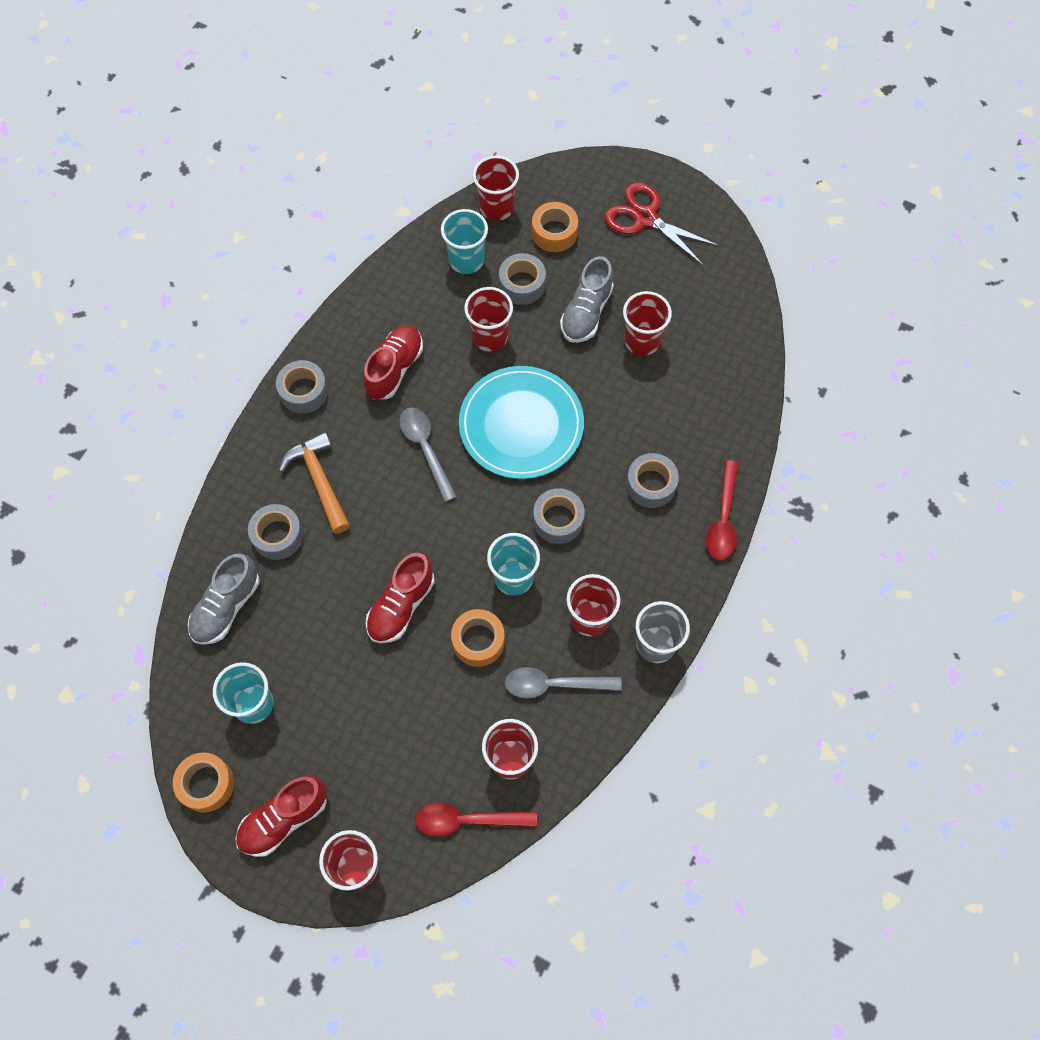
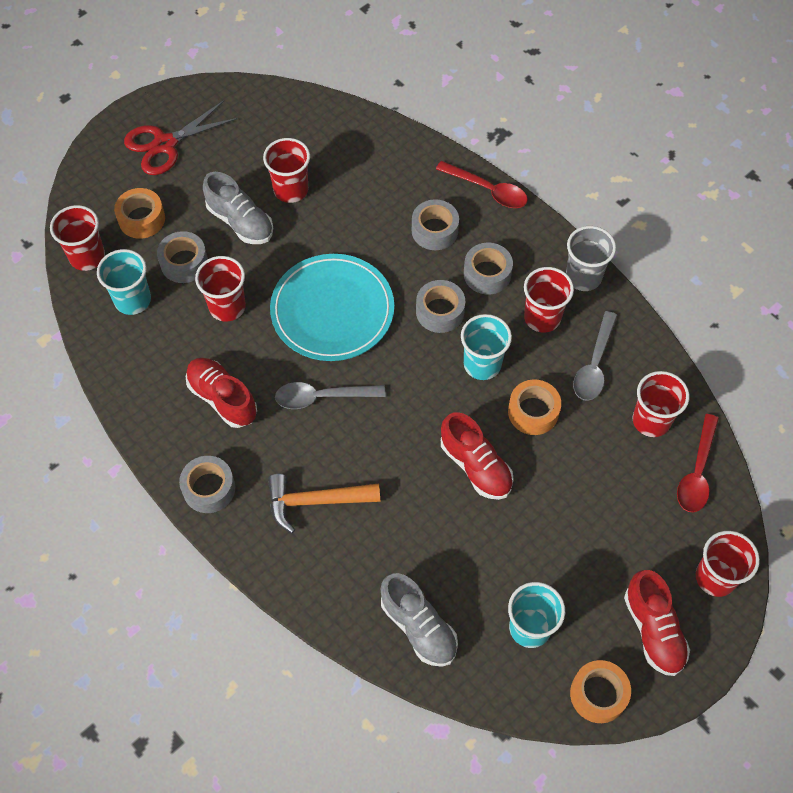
camera: 70 degrees left, 5 degrees down
grey tape [248,504,303,560] -> grey tape moved to [464,243,513,294]

